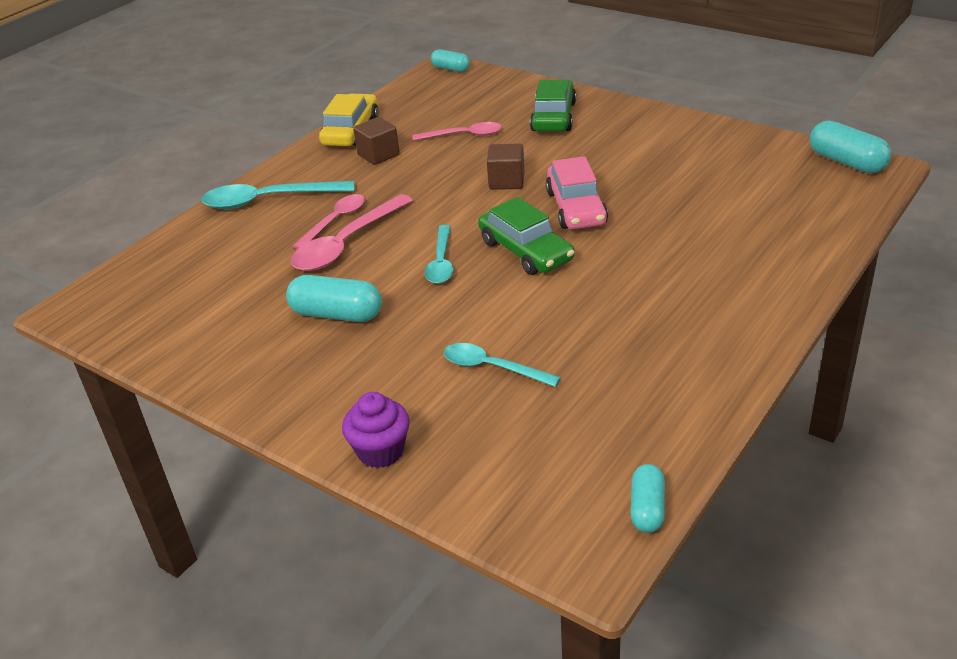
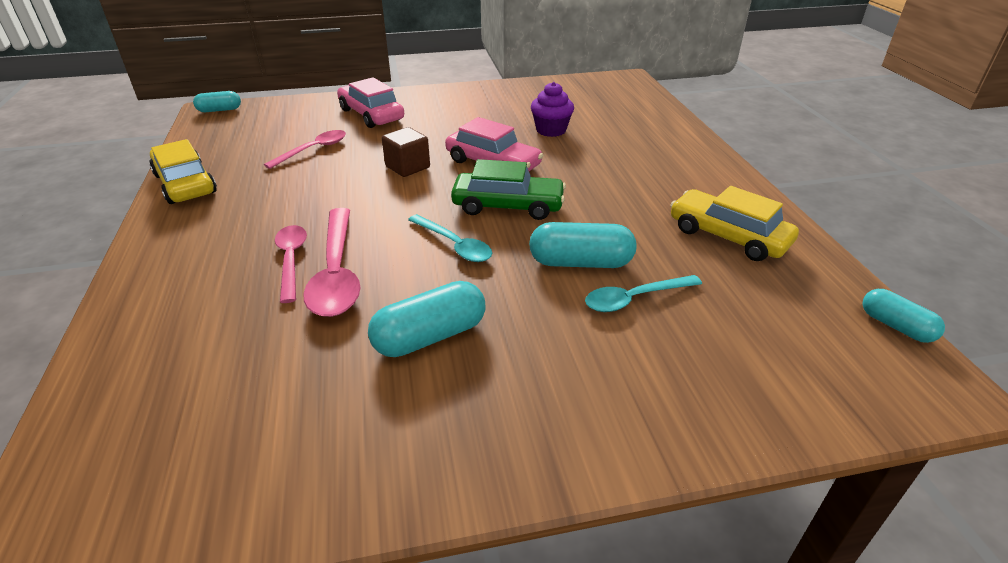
camera: 50 degrees left, 0 degrees up
turquoise spoon [201,181,355,209] -> none
purple cupcake [342,392,410,468] -> purple cupcake moved to [531,82,574,137]
brown cube [353,117,400,165] -> none
green car [530,80,576,131] -> pink car [337,77,404,128]
turquoise capsule [810,121,892,173] -> turquoise capsule moved to [529,222,637,268]
none -> yellow car [670,186,799,261]

